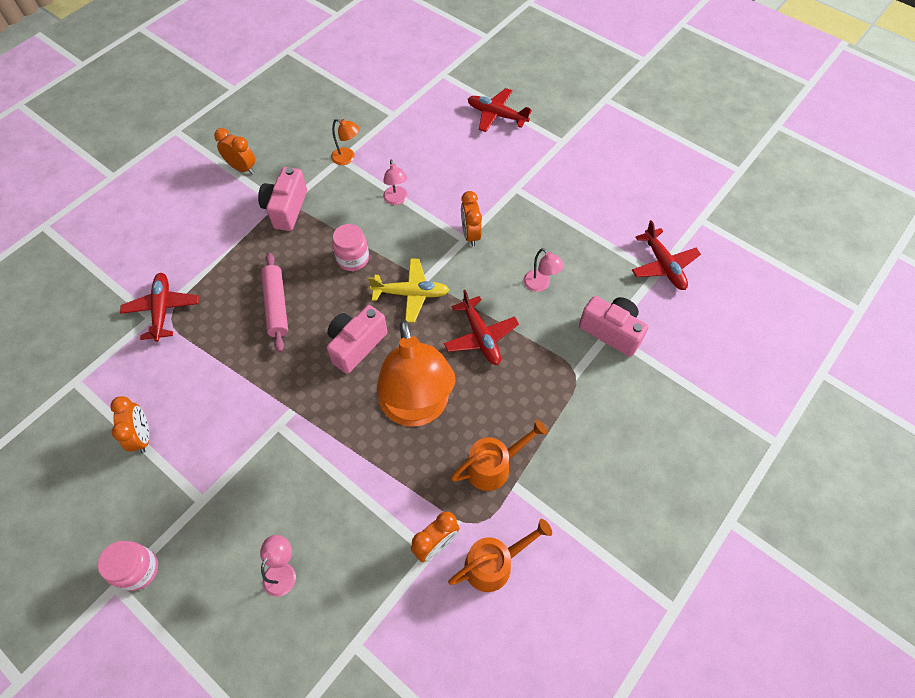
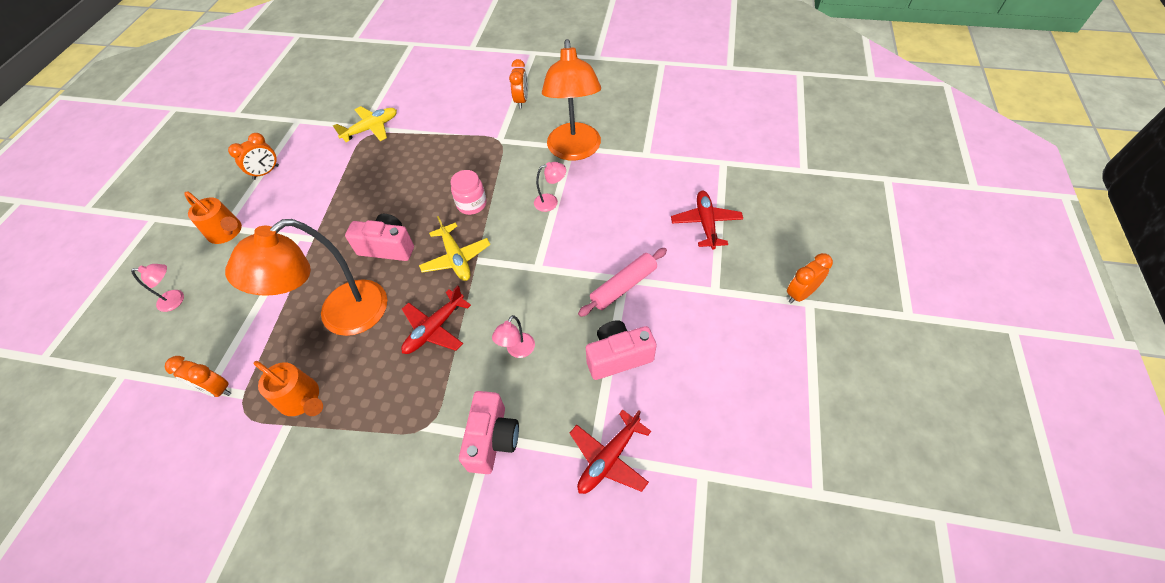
camera: 65 degrees right, 5 degrees down
pink jar [98,541,158,591] -> none
red plane [120,273,199,342] -> yellow plane [333,106,397,142]
pink camera [258,167,307,231] -> pink camera moved to [586,320,656,380]
pink rolling pin [261,253,288,352] -> pink rolling pin moved to [578,248,667,317]
orange lamp [331,119,360,165] -> orange lamp [542,39,601,161], size x2.44
pink lamp [383,160,408,205] -> pink lamp turned 150 degrees counterclockwise [534,162,566,212]
orange watering can [448,519,552,592] -> orange watering can moved to [184,192,242,244]
orange clock [461,191,482,247] -> orange clock moved to [787,253,833,304]

